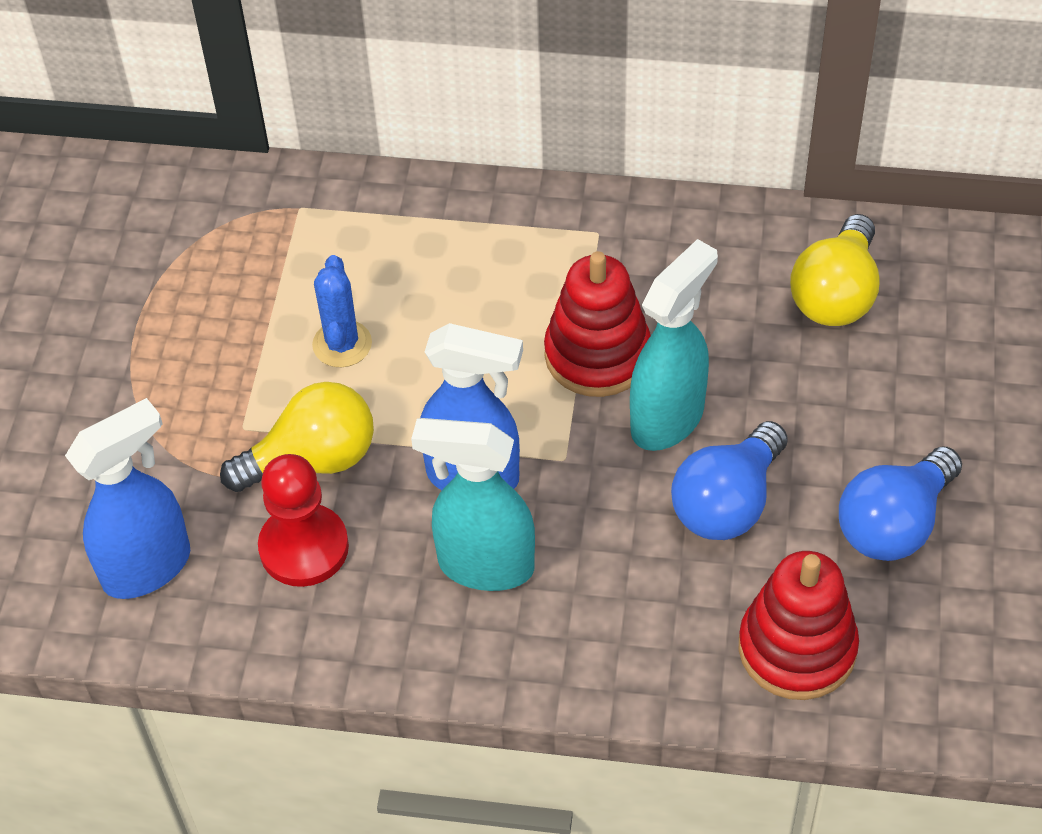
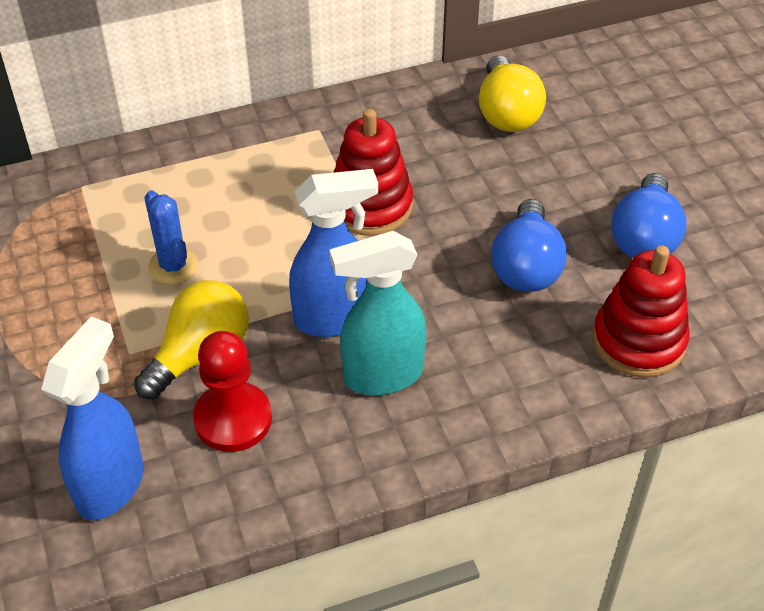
camera: 30 degrees left, 5 degrees down
turquoise spray bottle [630,239,718,451] -> none

